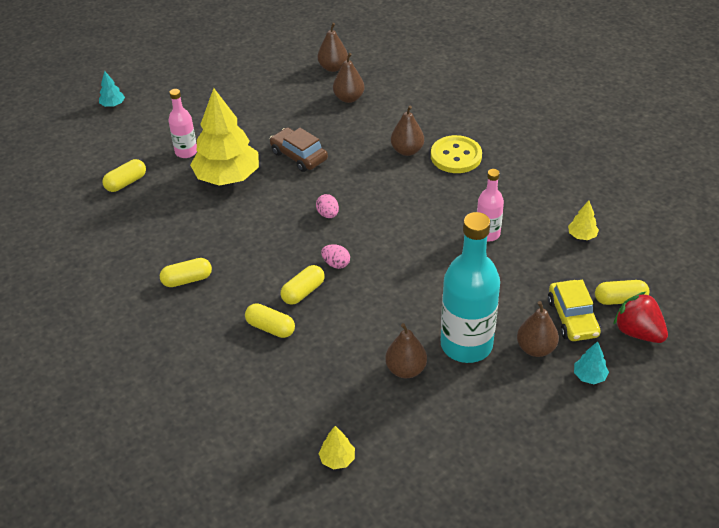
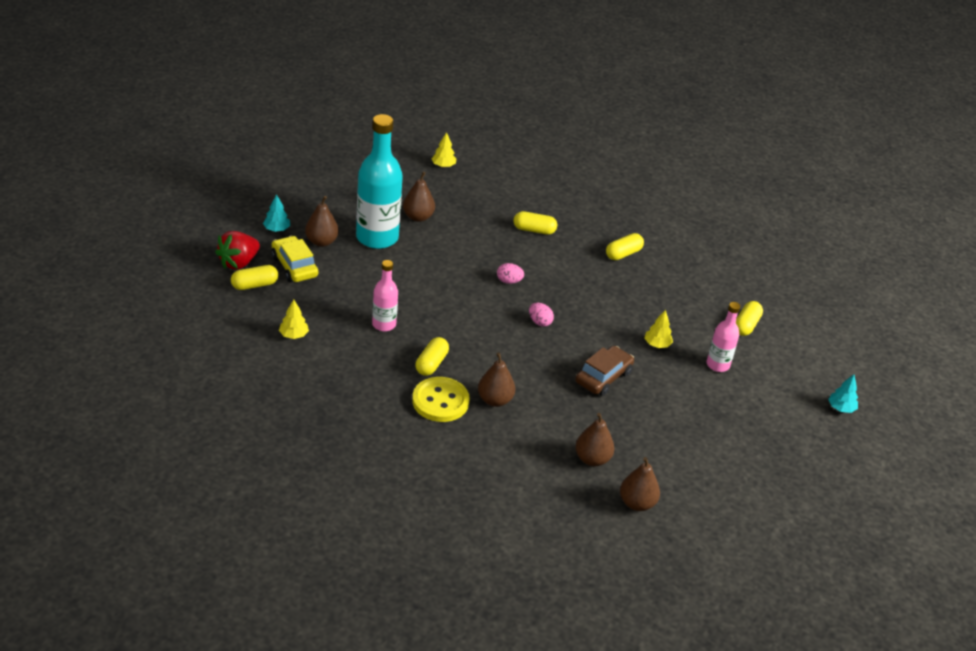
camera: 155 degrees right, 5 degrees down
yellow tree [190,88,259,186] -> yellow tree [645,310,673,348], size x0.41
brown car [270,127,328,172] -> brown car turned 75 degrees counterclockwise [575,346,634,396]
yellow capsule [281,265,325,305] -> yellow capsule moved to [415,337,449,376]
red strawberry [613,291,668,343] -> red strawberry turned 105 degrees clockwise [215,231,260,270]

